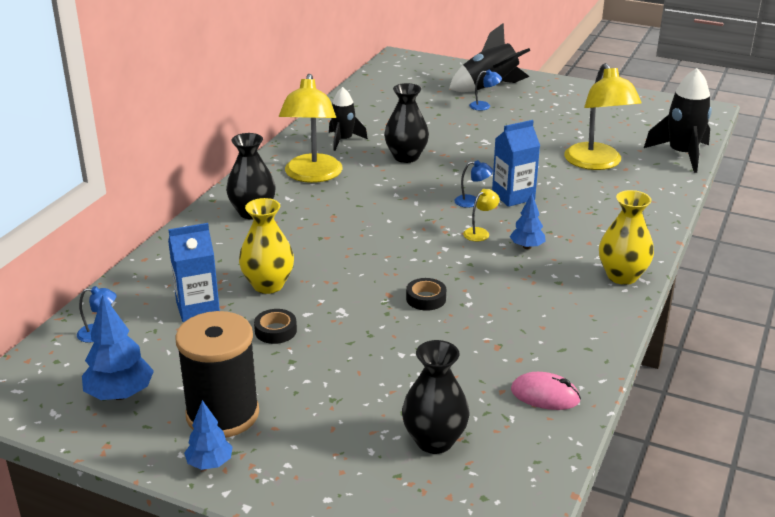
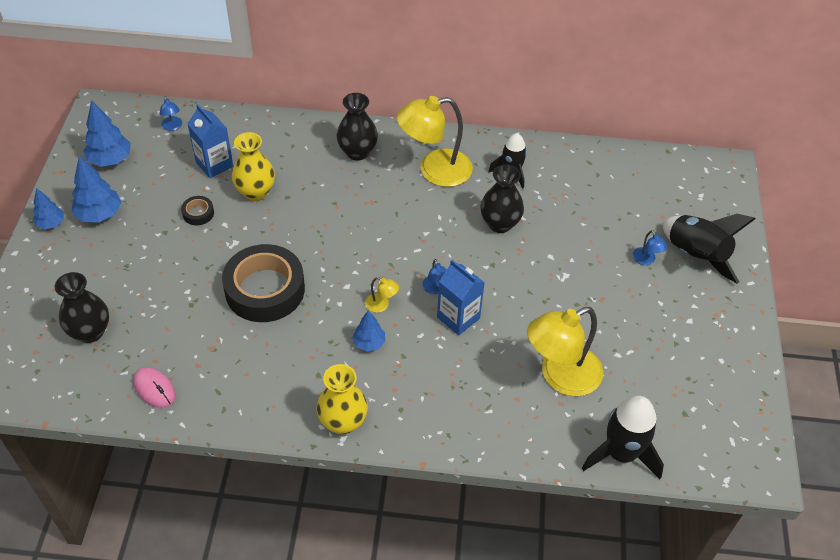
camera: 70 degrees right, 20 degrees up
black spool [175,311,259,438] -> blue tree [72,156,121,223]
black tape [406,278,446,311] -> black tape [222,244,305,322], size x2.40
pink mouse [511,372,581,410] -> pink mouse turned 45 degrees counterclockwise [133,367,175,408]

